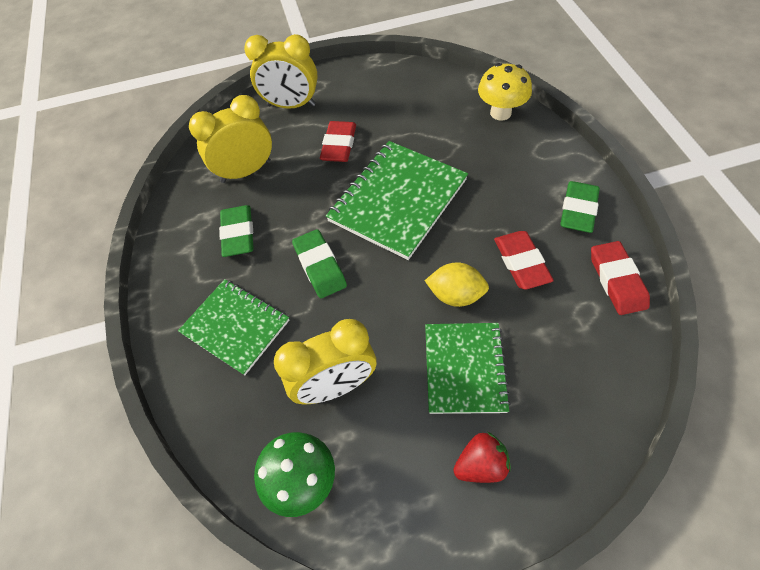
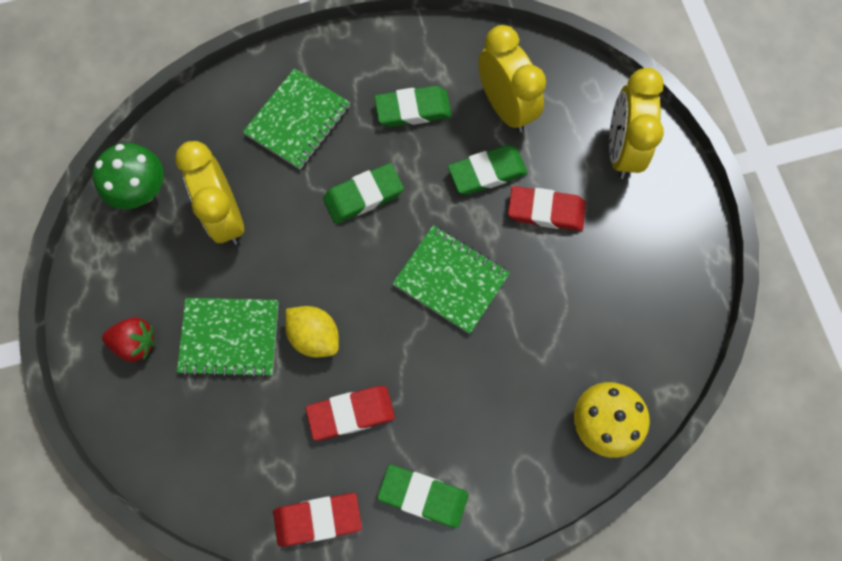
camera: 85 degrees right, 15 degrees up
green notebook [326,141,468,260] -> green notebook [392,225,510,334], size x0.66
yellow lemon [425,262,489,307] -> yellow lemon turned 60 degrees counterclockwise [285,306,339,358]
red strawberry [453,432,511,483] -> red strawberry turned 60 degrees counterclockwise [102,317,155,362]
none -> green eraser [448,145,528,195]

